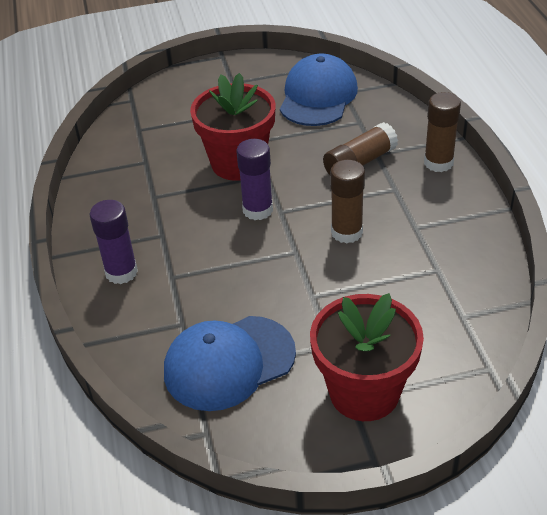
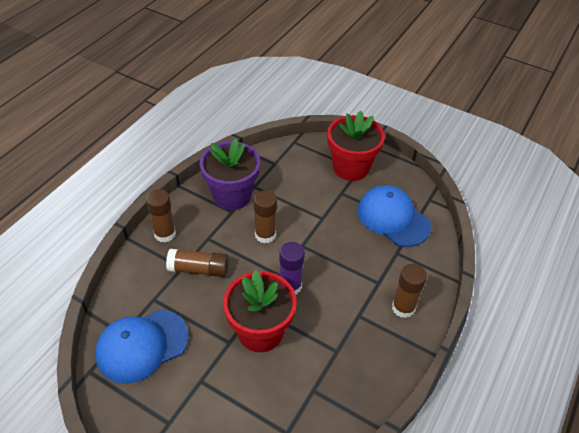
camera: 140 degrees left, 5 degrees up
purple glue stick [90,200,138,284] -> brown glue stick [392,264,427,318]
blue cap [164,316,296,411] -> blue cap turned 150 degrees counterclockwise [357,185,431,247]
none -> purple flower pot [200,138,260,210]

